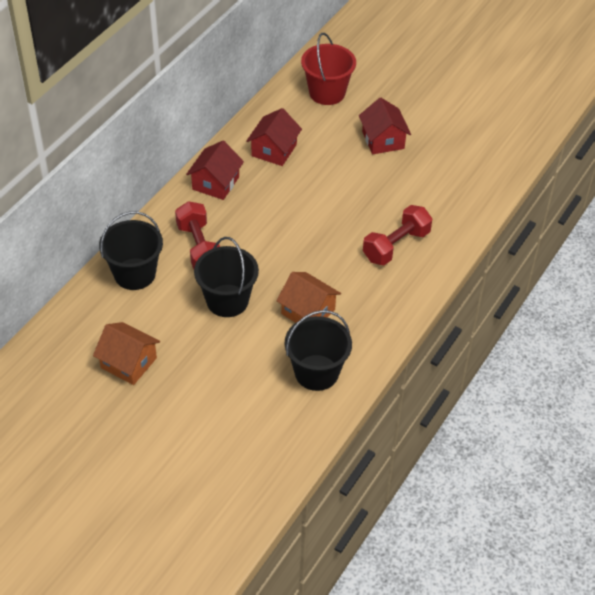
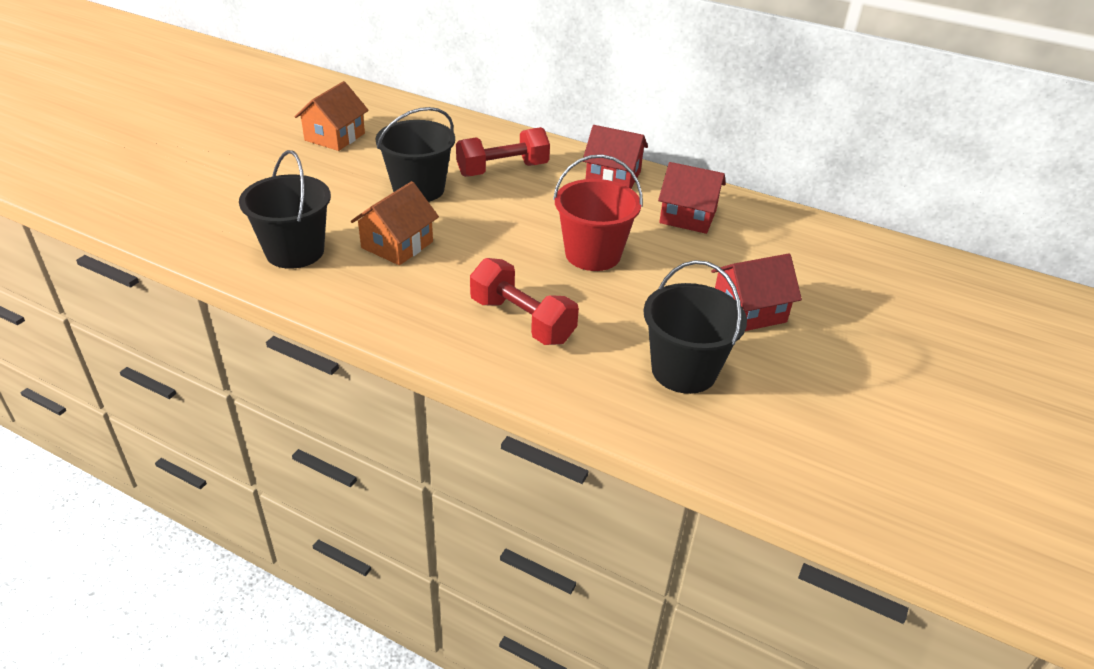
camera: 85 degrees right, 10 degrees down
black bucket [99,211,163,290] -> black bucket moved to [644,260,747,394]
red bucket [301,33,356,105] -> red bucket moved to [553,154,643,271]

